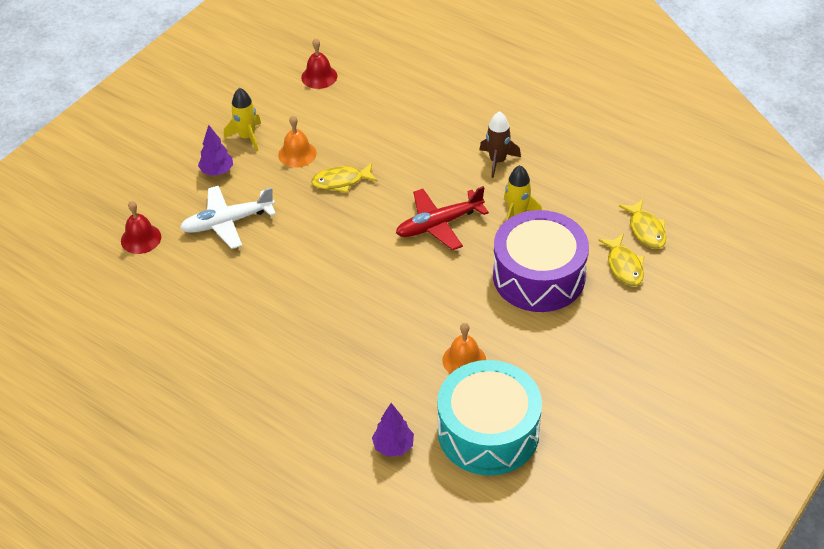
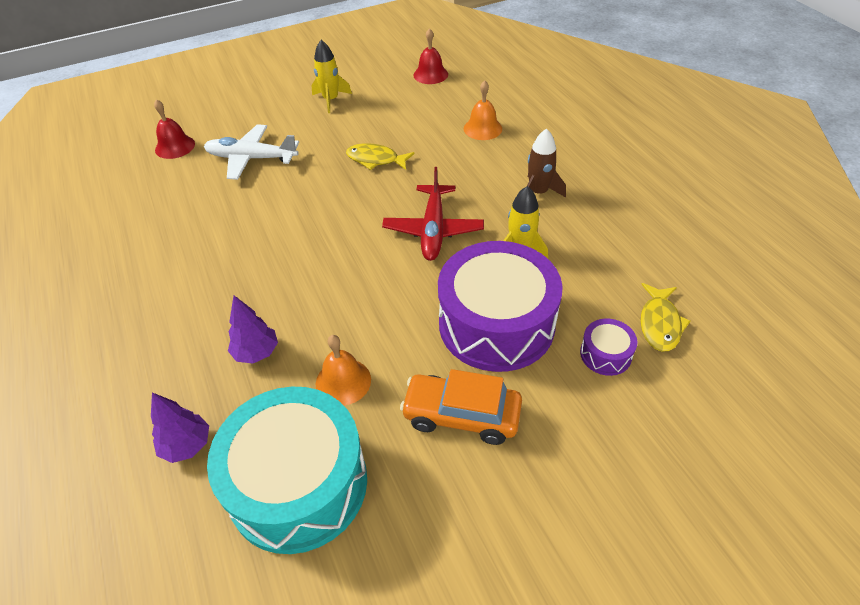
camera: 30 degrees right, 0 degrees up
purple tree [198,125,233,176] -> purple tree moved to [228,295,278,364]
orange bell [278,116,317,168] -> orange bell moved to [464,80,502,140]
red plane [396,186,489,250] -> red plane turned 90 degrees counterclockwise [382,167,484,261]
yellow fish [598,234,644,286] -> purple drum [580,318,637,376]
none -> orange car [400,369,522,445]

